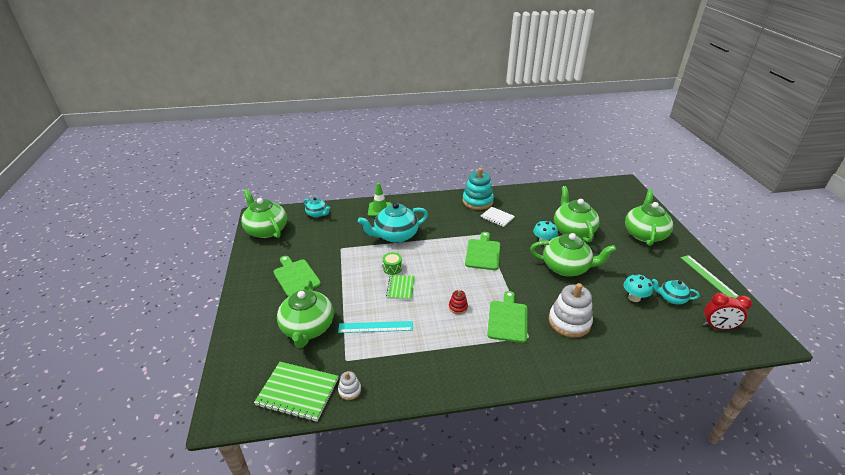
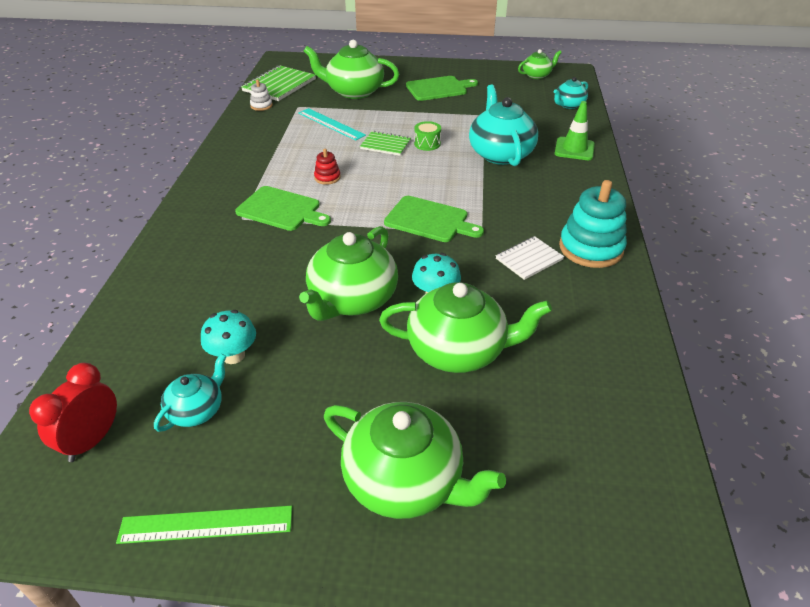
camera: 105 degrees right, 5 degrees up
green teapot [241,189,287,238] -> green teapot [518,49,562,79], size x0.54
turquoise ruler [338,321,413,333] -> turquoise ruler turned 60 degrees counterclockwise [298,108,366,140]
white stacking toy [549,283,593,338] -> none

